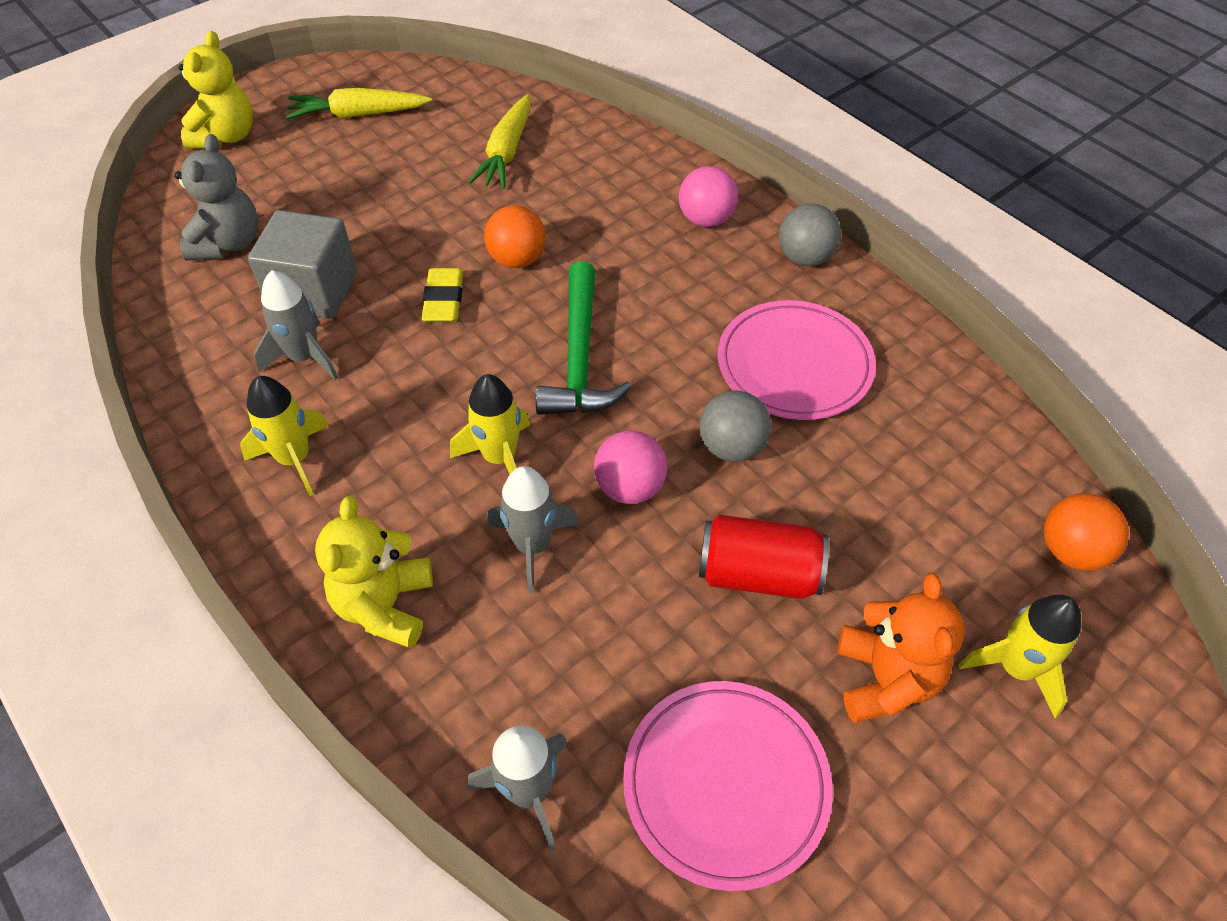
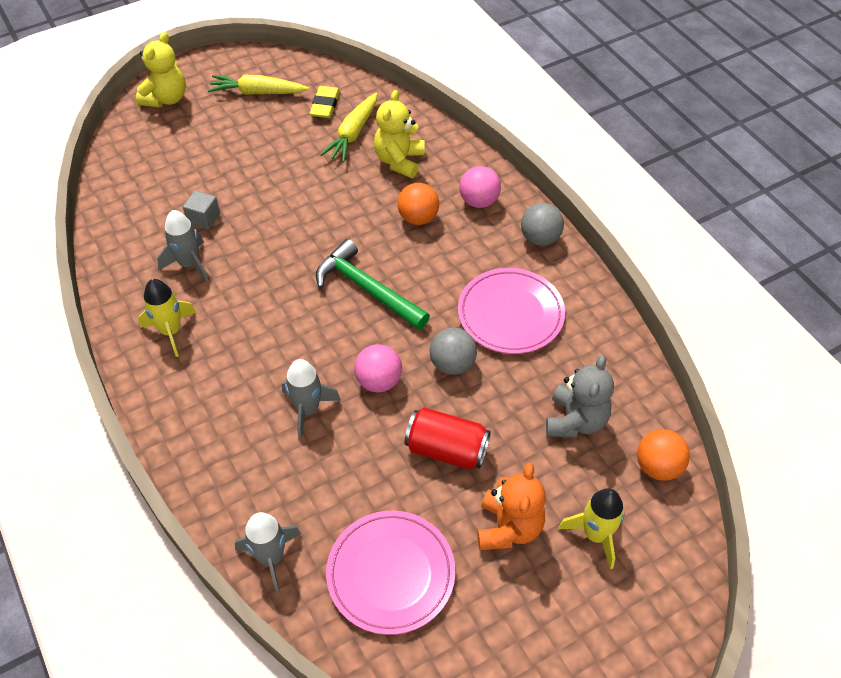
camera: 10 degrees right, 0 degrees up
grey teddy bear [175,134,258,261] -> grey teddy bear moved to [546,355,614,438]
grey cube [248,210,357,319] -> grey cube [183,190,220,230], size x0.53
yellow teddy bear [315,496,433,648] -> yellow teddy bear moved to [374,90,424,178]
yellow eraser [421,268,463,322] -> yellow eraser moved to [310,86,340,118]
yellow rocket [450,374,530,474] -> none
orange ball [484,205,546,268] -> orange ball moved to [397,183,439,225]
green hammer [536,262,632,415] -> green hammer turned 120 degrees clockwise [316,239,430,330]

